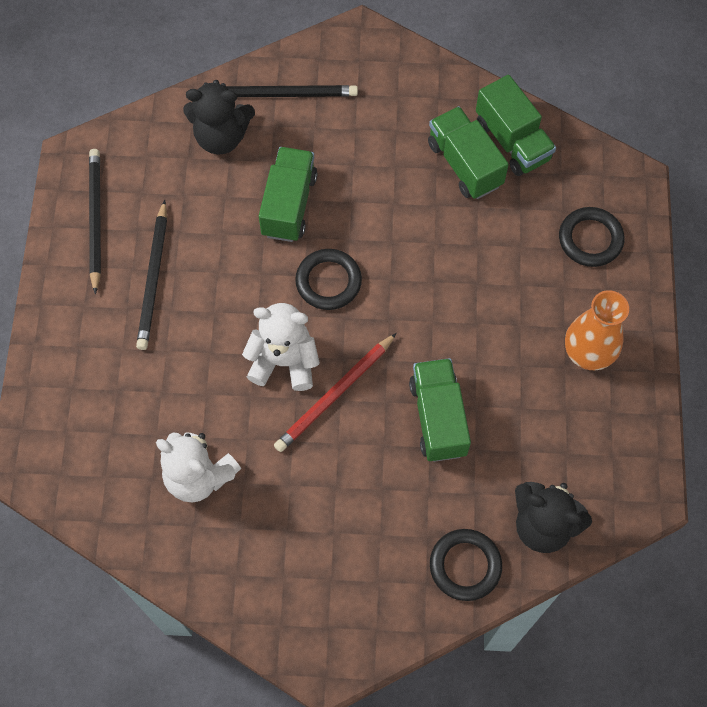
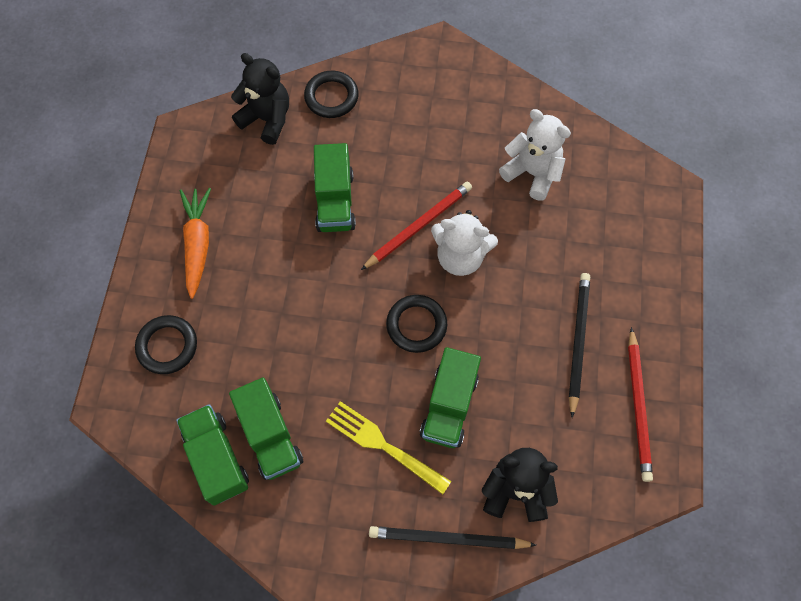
camera: 175 degrees left, 0 degrees up
black pencil [89,149,101,294] -> red pencil [628,327,653,482]
orange vase [565,290,629,370] -> orange carrot [180,188,211,299]
none -> yellow fork [326,401,451,494]

